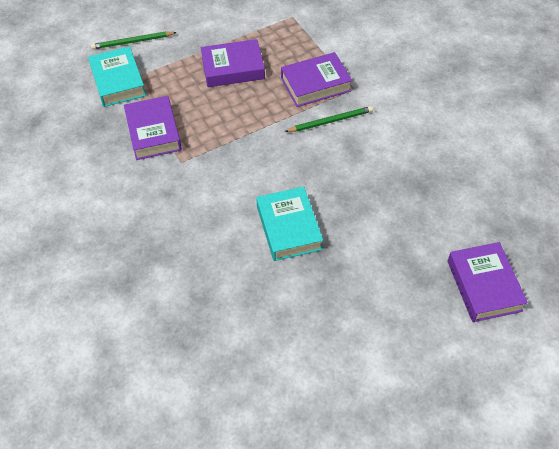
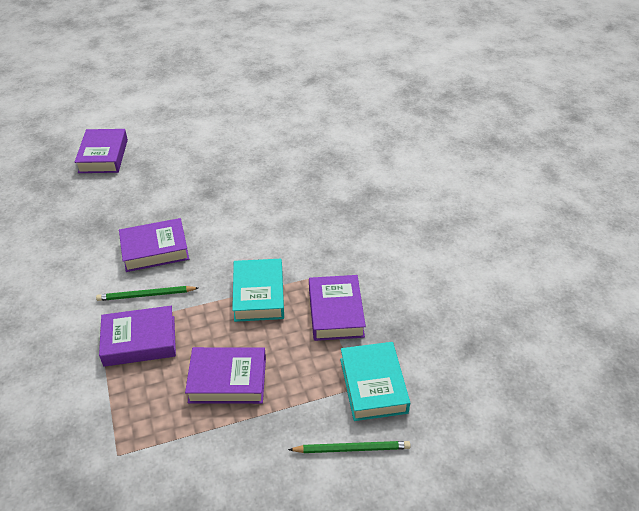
camera: 170 degrees left, 10 degrees down
turquoise book [256,187,323,261] -> turquoise book moved to [232,259,284,322]
none -> purple book [119,218,189,272]

